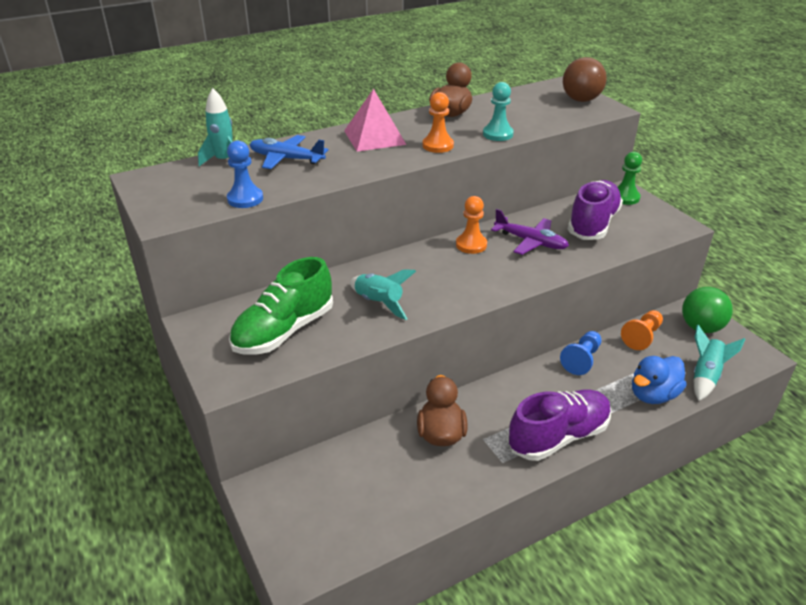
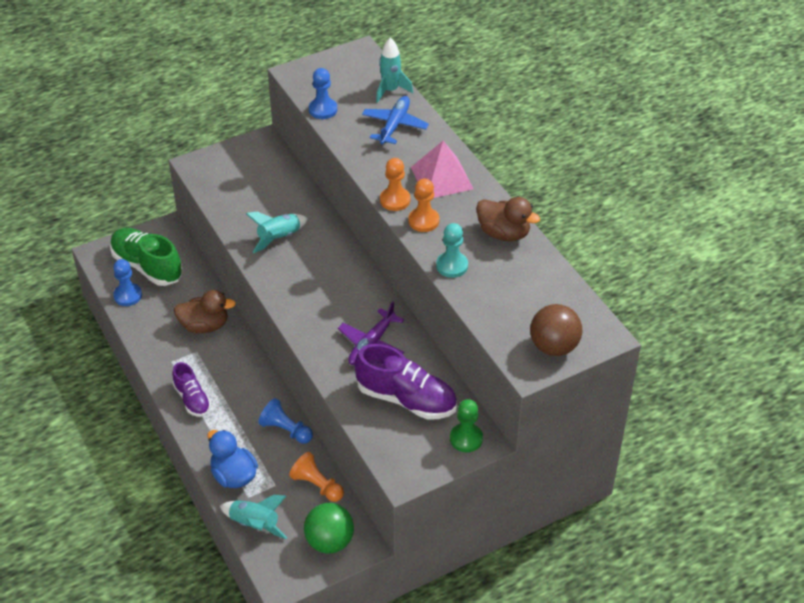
camera: 90 degrees right, 10 degrees up
green shoe [229,257,333,355] -> green shoe moved to [110,228,183,286]
orange pawn [456,196,487,254] -> orange pawn moved to [380,158,410,211]
purple shoe [508,390,611,461] -> purple shoe [172,362,211,417], size x0.59
none -> blue pawn [113,259,142,306]

